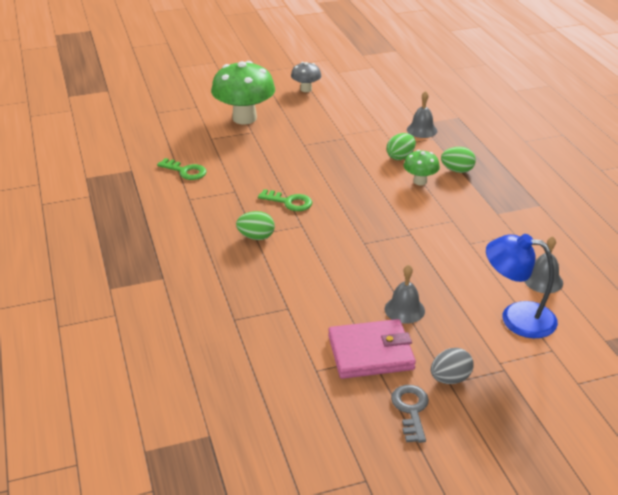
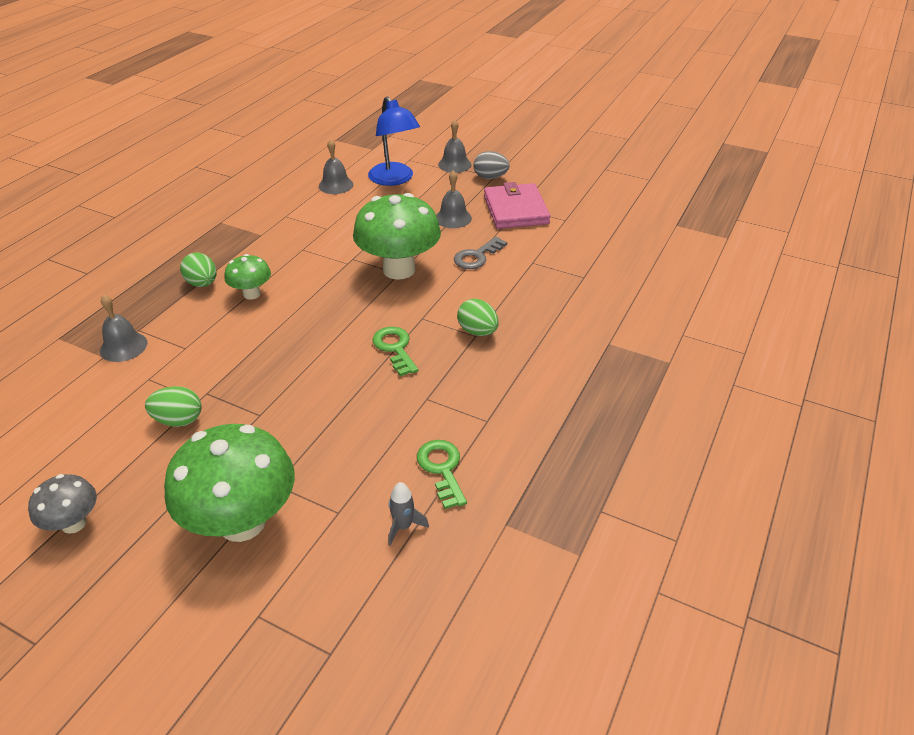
camera: 135 degrees left, 5 degrees up
pink wallet [328,319,416,379] -> pink wallet turned 45 degrees clockwise [484,182,551,229]
green egg [386,133,416,160] -> green egg moved to [145,386,201,427]
grey key [391,385,429,443] -> grey key moved to [454,236,507,269]
none -> green mushroom [353,193,441,280]
none -> grey rocket [388,482,429,546]
none -> grey bell [438,119,471,173]

